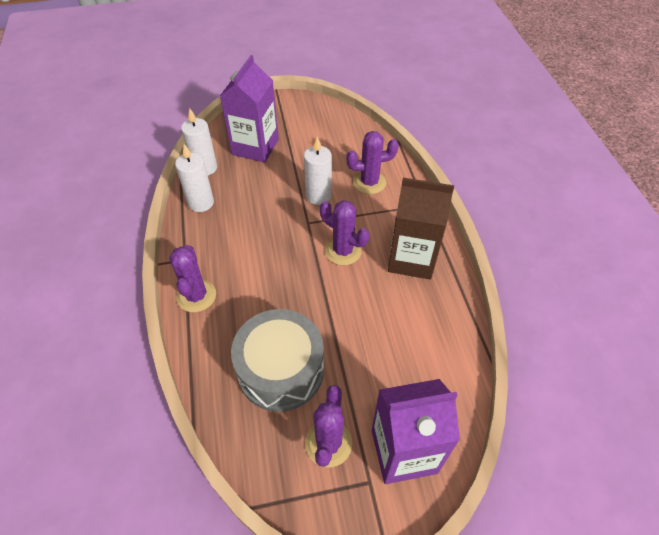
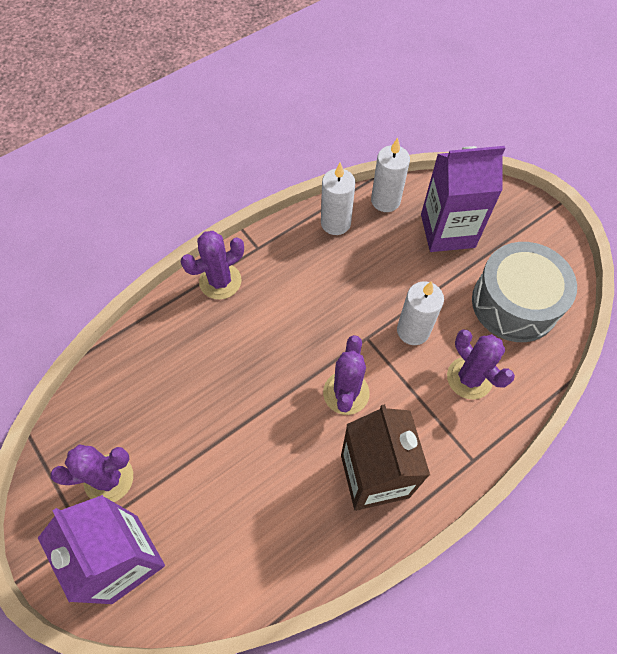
camera: 65 degrees right, 10 degrees up
grey drum [231,309,324,412] -> grey drum moved to [472,242,577,342]

